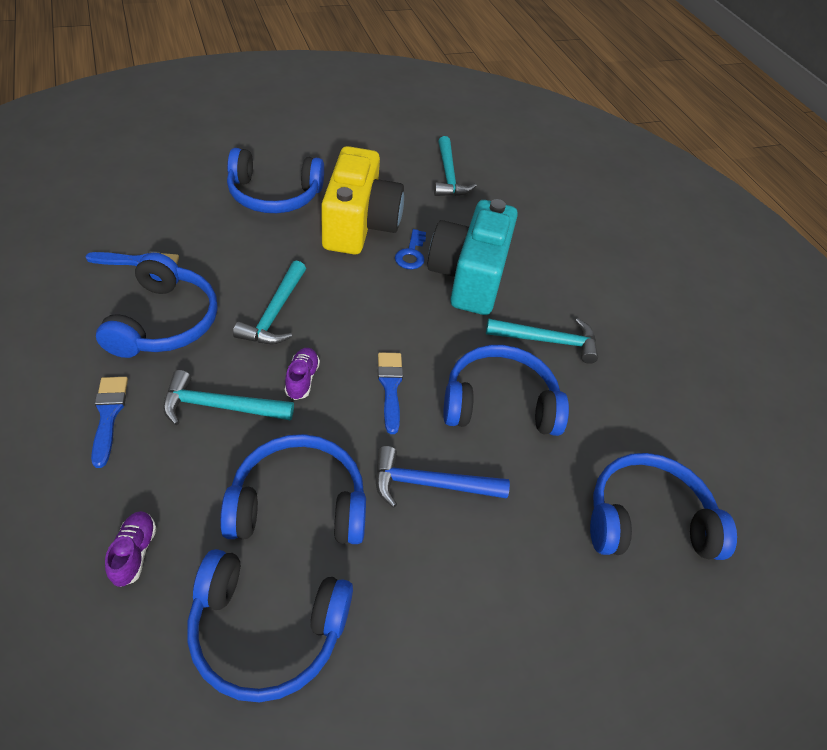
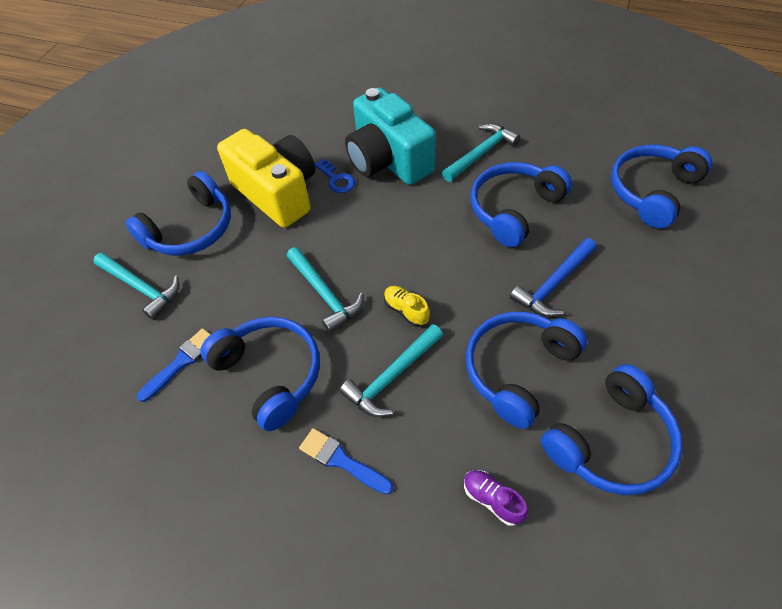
camera: 40 degrees left, 5 degrees up
purple shoe [285,348,320,400] -> yellow shoe [384,286,430,327]
blue brush [378,352,403,434] -> none
turquoise hammer [434,136,477,196] -> turquoise hammer moved to [93,252,179,320]

